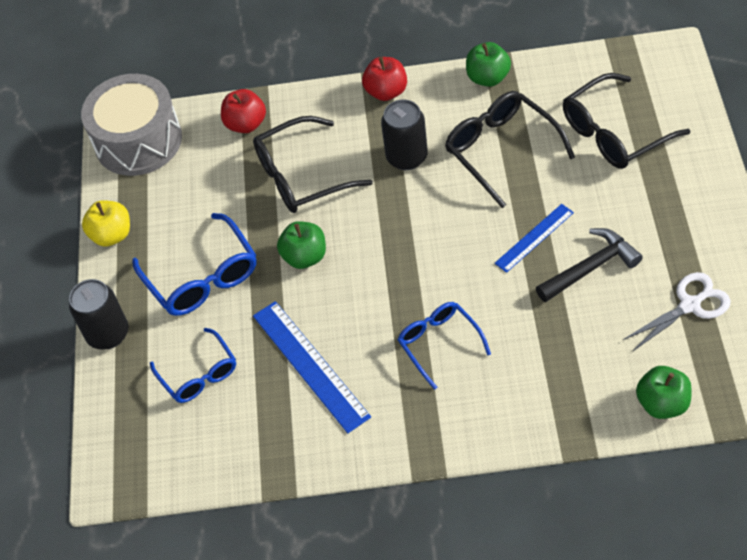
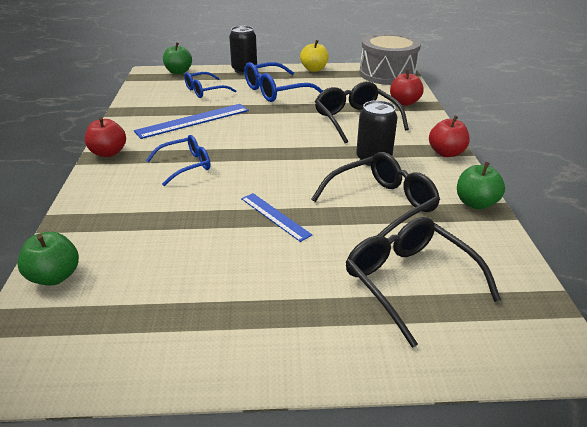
camera: 85 degrees right, 20 degrees down
green apple [277,221,326,269] -> green apple moved to [163,42,192,74]
black hammer [536,228,643,302] -> none
white scissors [623,272,731,352] -> none
none -> red apple [85,117,126,157]

